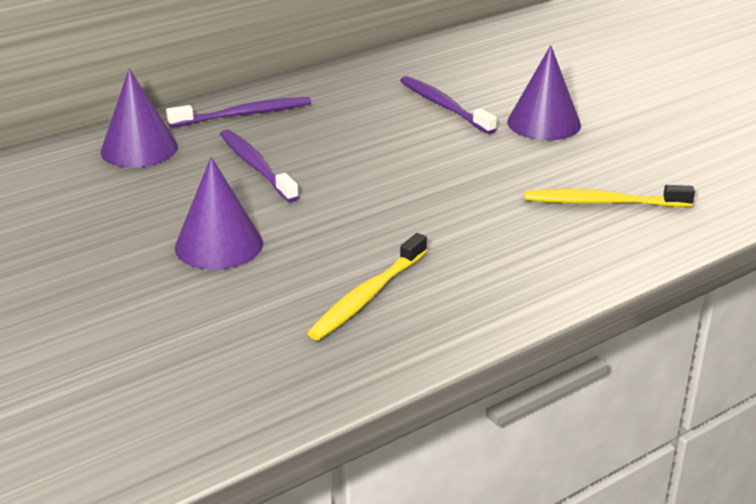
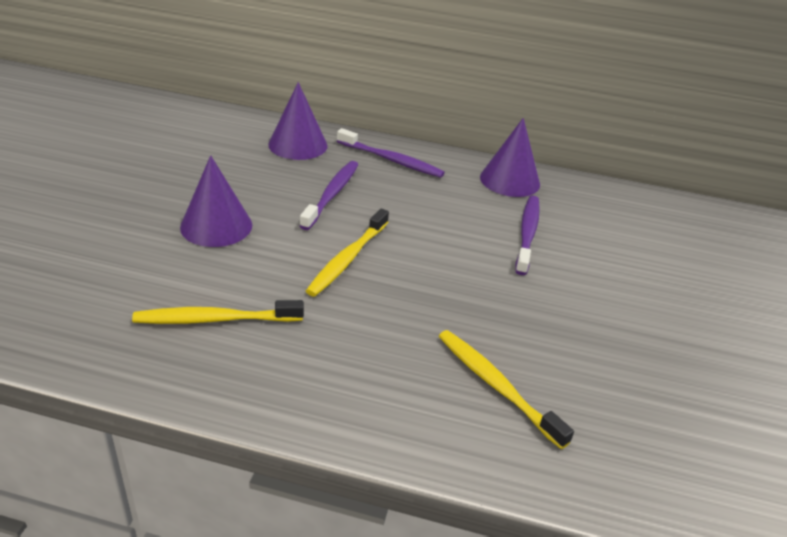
camera: 45 degrees right, 5 degrees up
purple cone [507,45,581,140] -> purple cone moved to [480,118,540,197]
none -> yellow toothbrush [306,208,389,297]

